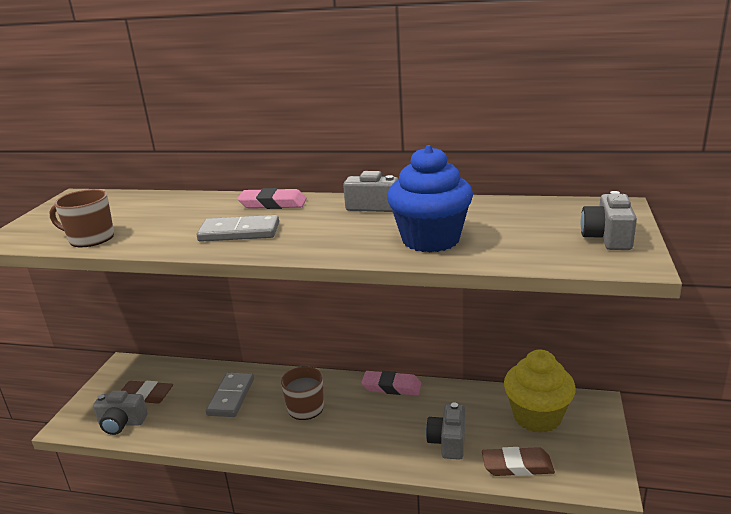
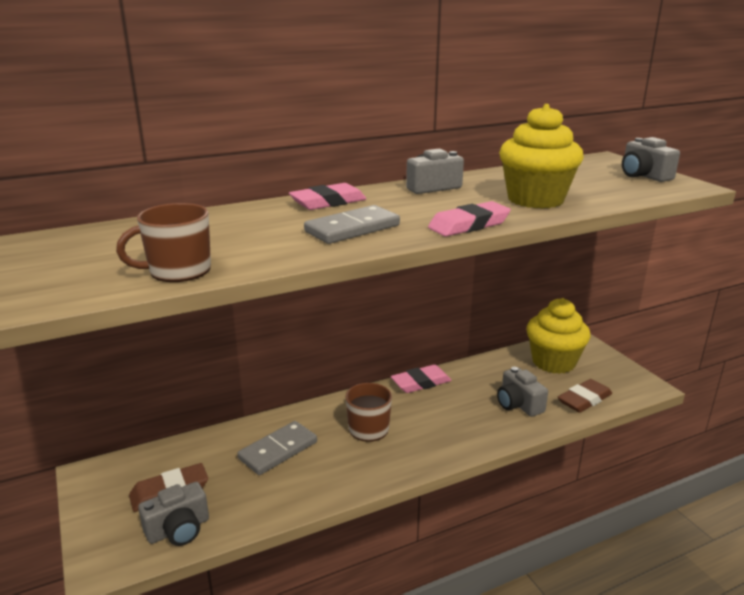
camera: 40 degrees left, 0 degrees up
grey domino [206,372,254,417] -> grey domino turned 75 degrees clockwise [237,421,317,475]
blue cupcake [387,145,473,252] -> yellow cupcake [499,104,584,209]
none -> pink eraser [428,201,511,237]

